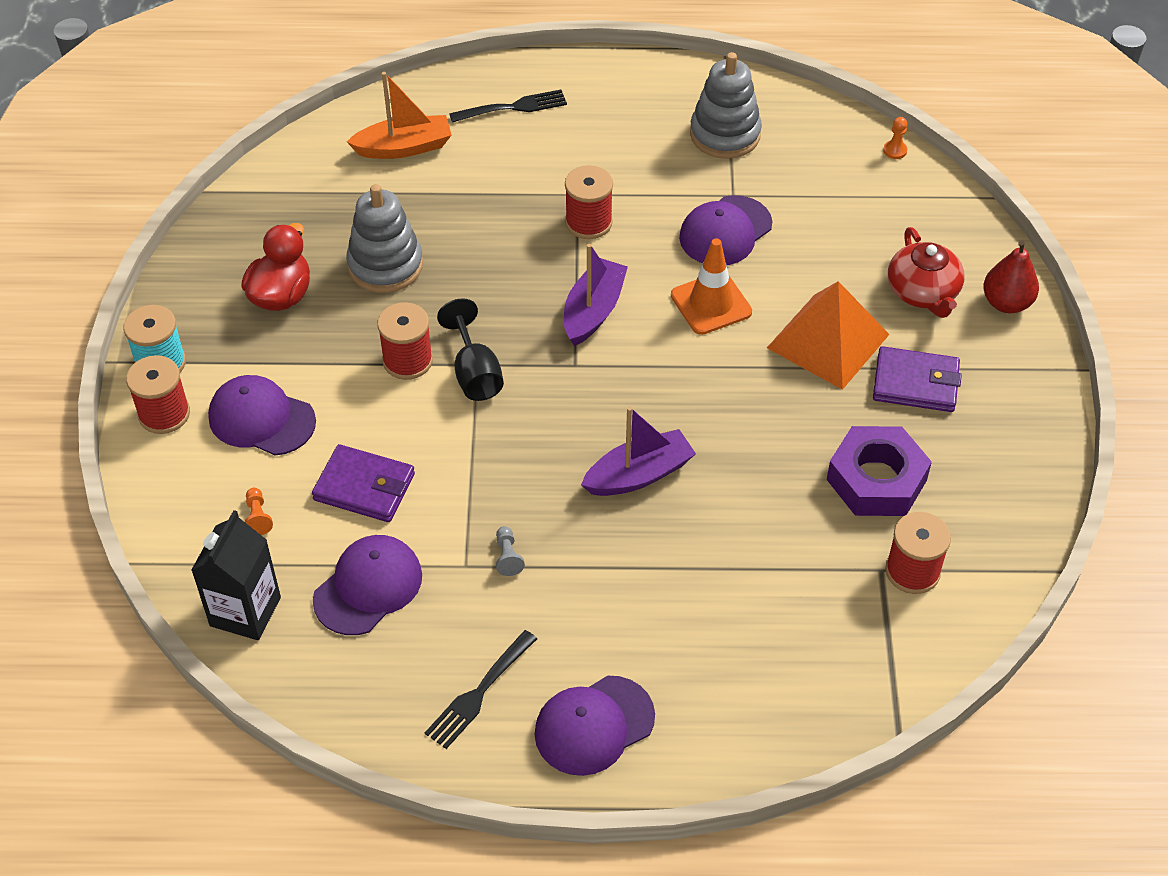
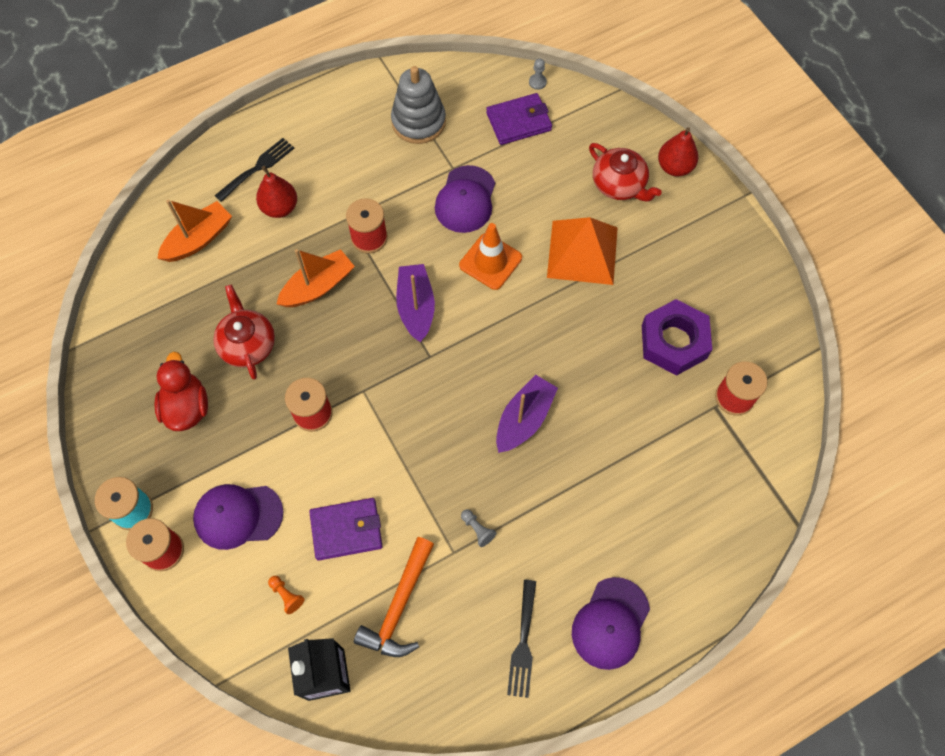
camera: 30 degrees left, 15 degrees up
purple cap [313,535,422,635] -> orange hammer [354,537,434,657]
grey stacking toy [346,184,423,293] -> red teapot [213,284,275,379]
black goblet [437,298,504,401] -> none
purple wallet [873,346,962,412] -> purple wallet moved to [486,93,552,145]
orange pawn [883,117,907,159] -> grey pawn [529,59,547,90]
none -> red pear [256,166,297,218]
none -> orange boat [277,249,355,307]

